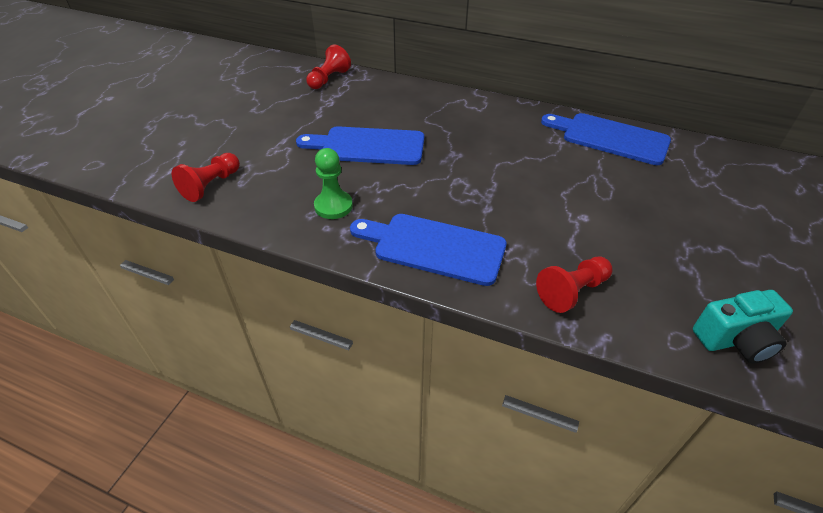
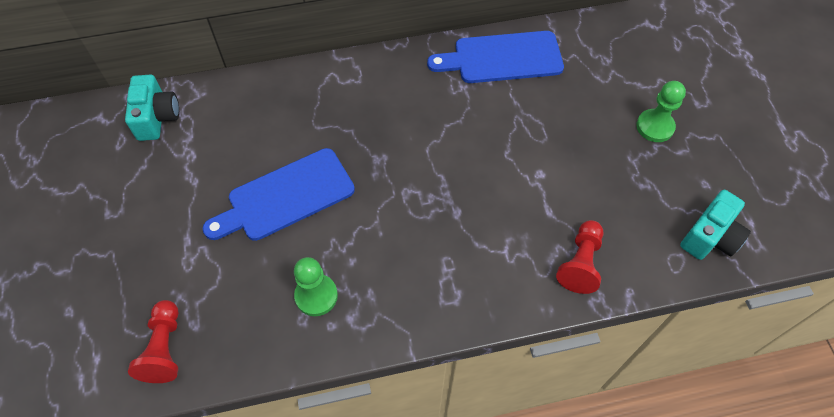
camera: 35 degrees left, 15 degrees up
red pawn [306,44,351,89] -> turquoise camera [125,75,179,141]
blue cutting board [350,214,507,286] -> none
none -> green pawn [636,81,686,142]

